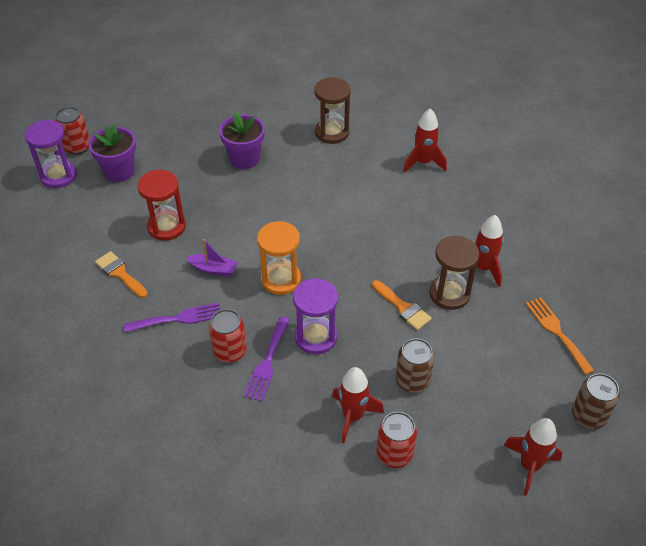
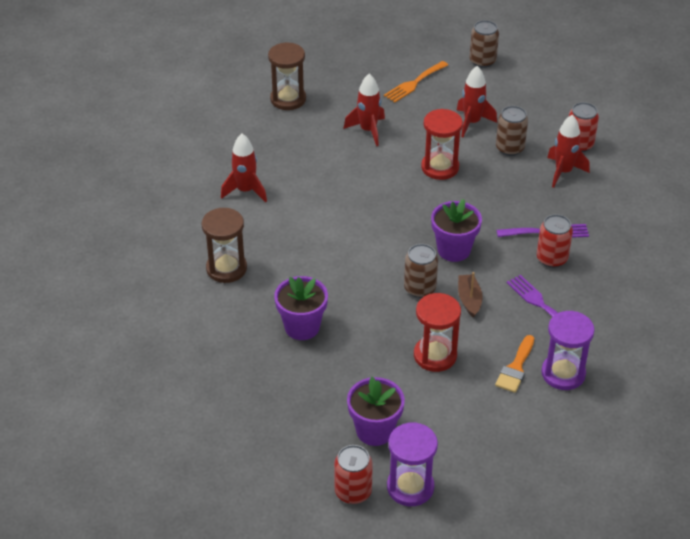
camera: 110 degrees left, 5 degrees down
purple boat [186,239,238,276] -> brown boat [458,272,483,318]
orange hourglass [257,221,301,295] -> purple flower pot [431,199,482,262]
purple hourglass [293,278,338,354] -> purple hourglass moved to [541,311,595,390]
orange brush [372,280,432,330] -> red hourglass [421,109,463,180]
brown hourglass [429,236,479,310] -> brown hourglass moved to [268,42,306,110]
red rocket [503,418,562,496] -> red rocket moved to [457,66,497,137]
none -> brown can [404,244,438,298]

